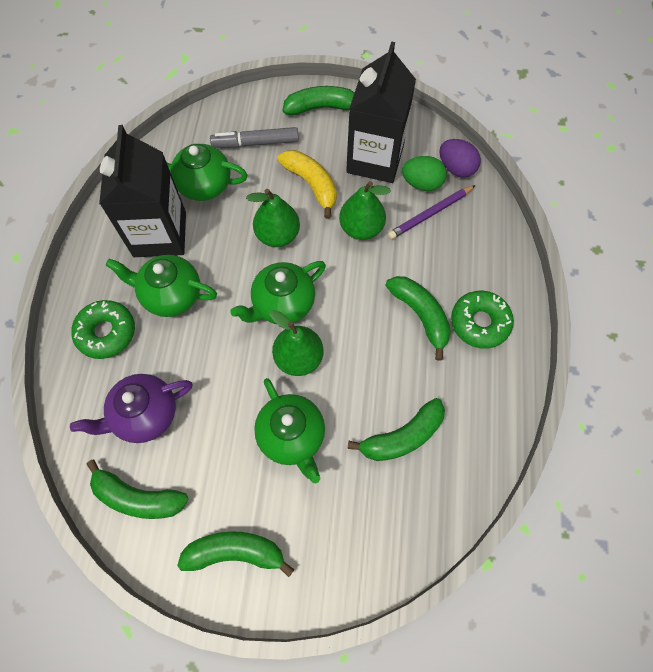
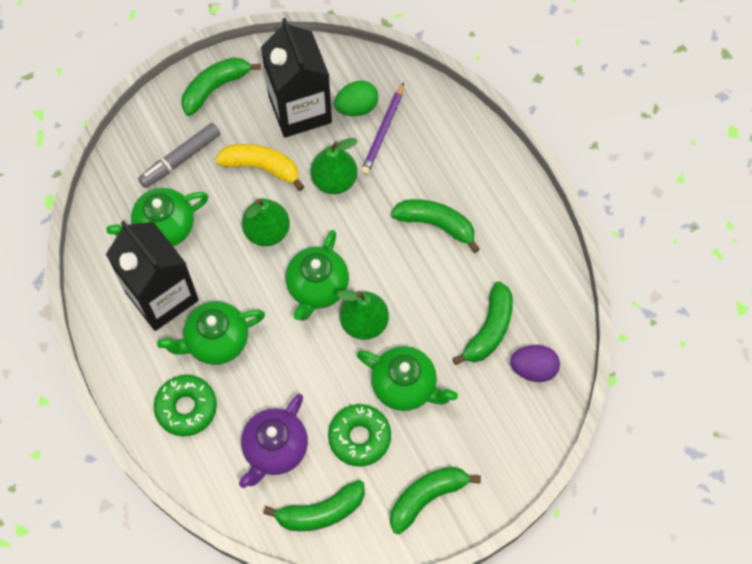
camera: 35 degrees left, 0 degrees up
purple egg [439,139,481,178] -> purple egg moved to [510,345,560,382]
green donut [451,291,514,349] -> green donut moved to [328,404,391,467]

